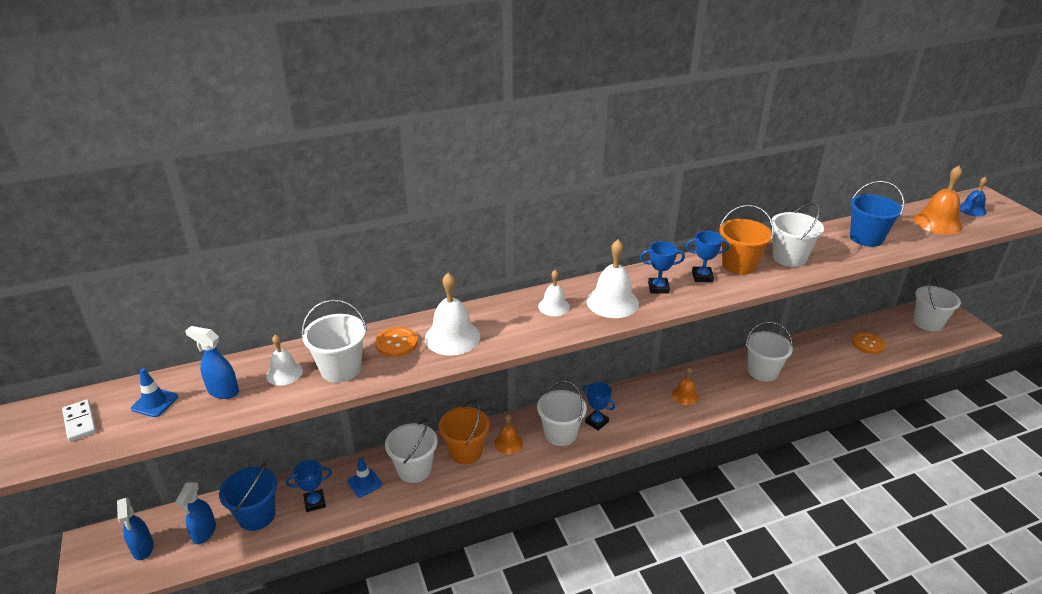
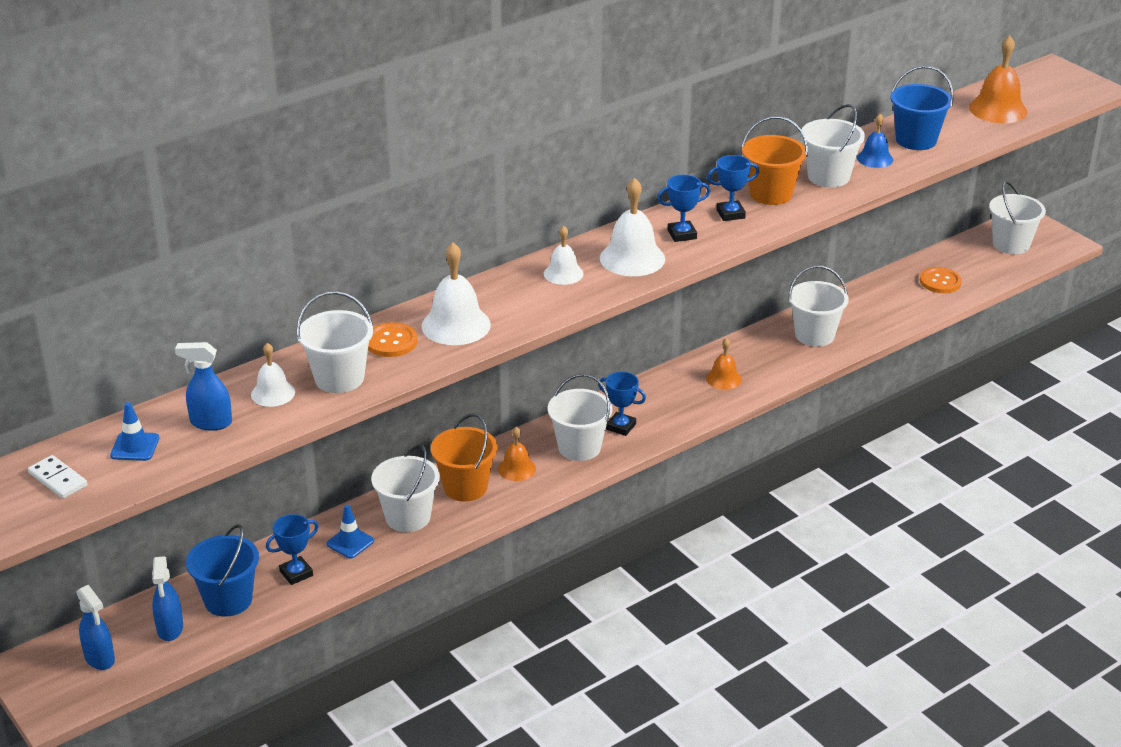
camera: 15 degrees left, 0 degrees up
blue bell [960,177,987,217] -> blue bell moved to [857,114,893,168]

